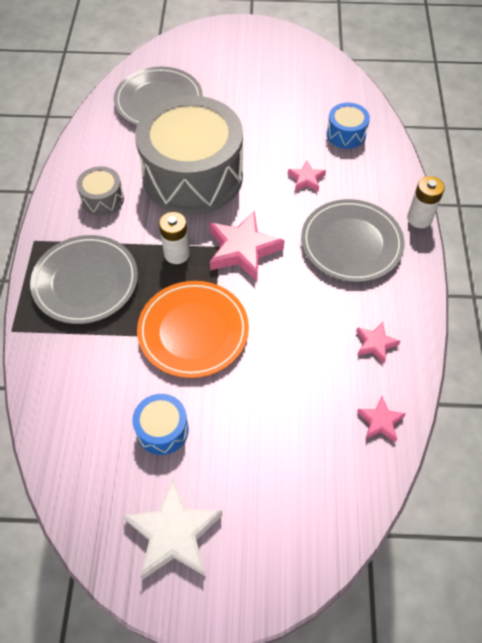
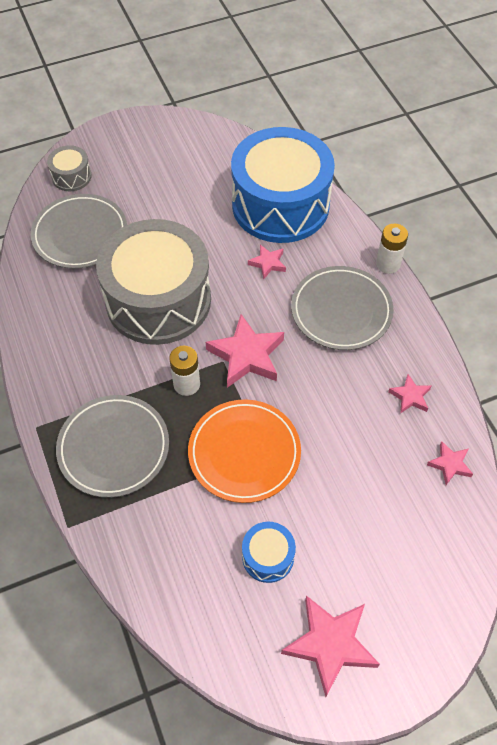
camera: 25 degrees left, 0 degrees up
grey drum [76,166,124,216] -> grey drum moved to [47,145,92,191]
white star [123,478,223,580] -> pink star [281,596,380,697]
blue drum [326,103,370,149] -> blue drum [231,127,335,243], size x2.42

